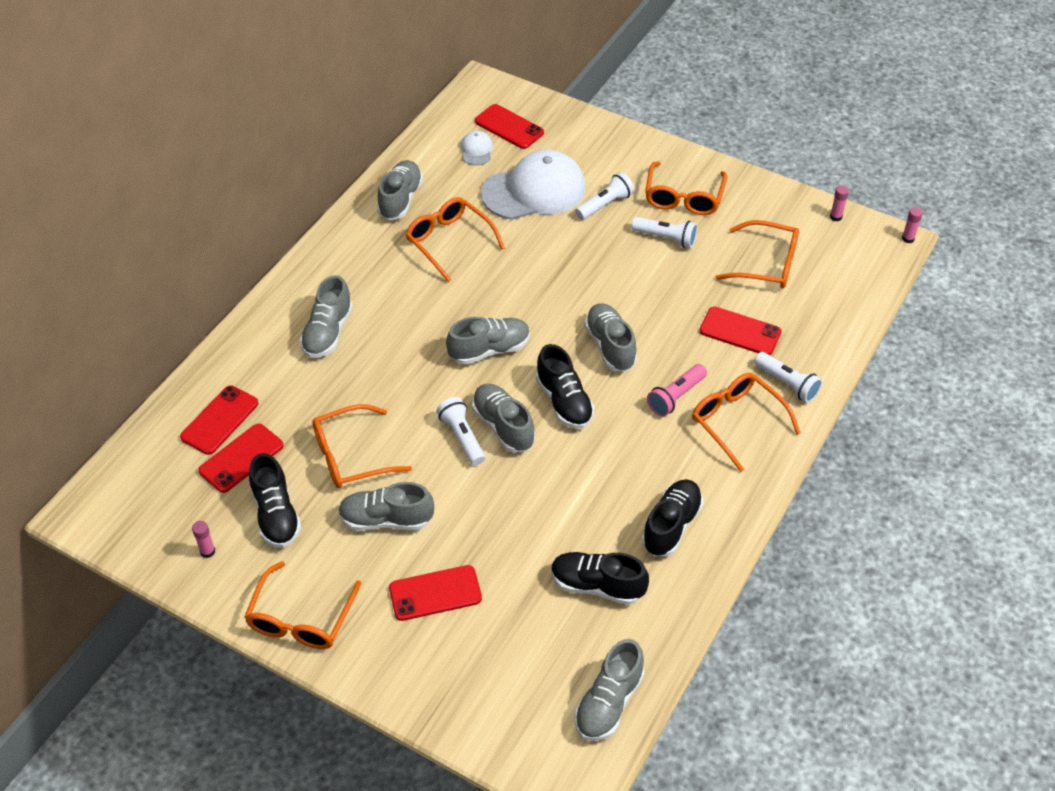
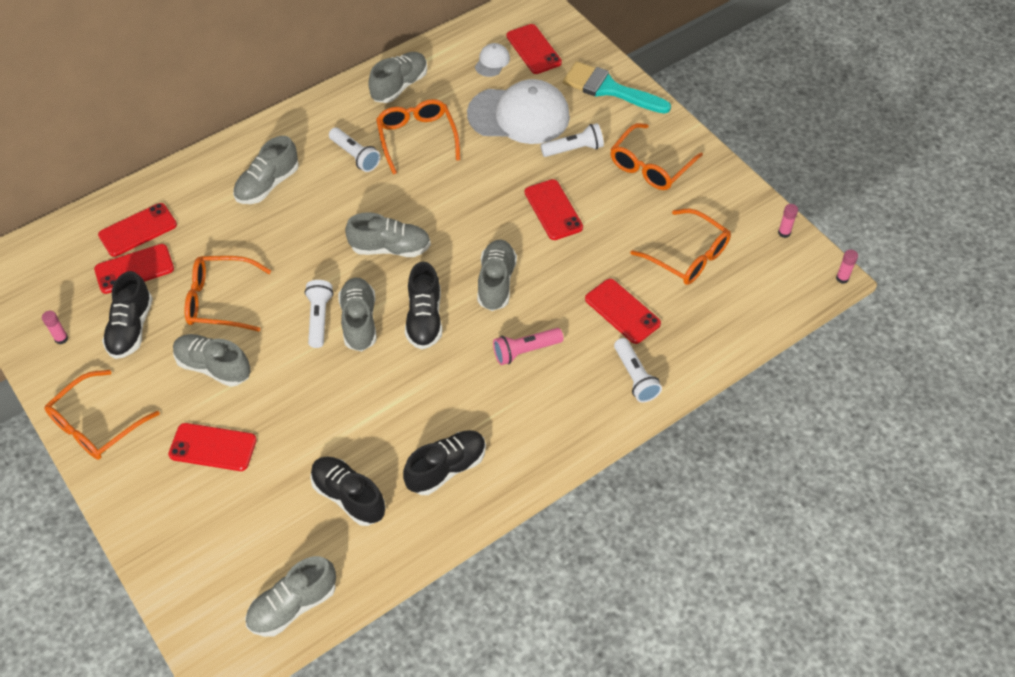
camera: 25 degrees right, 5 degrees up
white flashlight [631,217,698,248] -> white flashlight moved to [329,128,381,172]
orange glasses [692,373,801,472] -> none
none -> red phone [525,179,583,240]
none -> turquoise brush [563,61,671,114]

